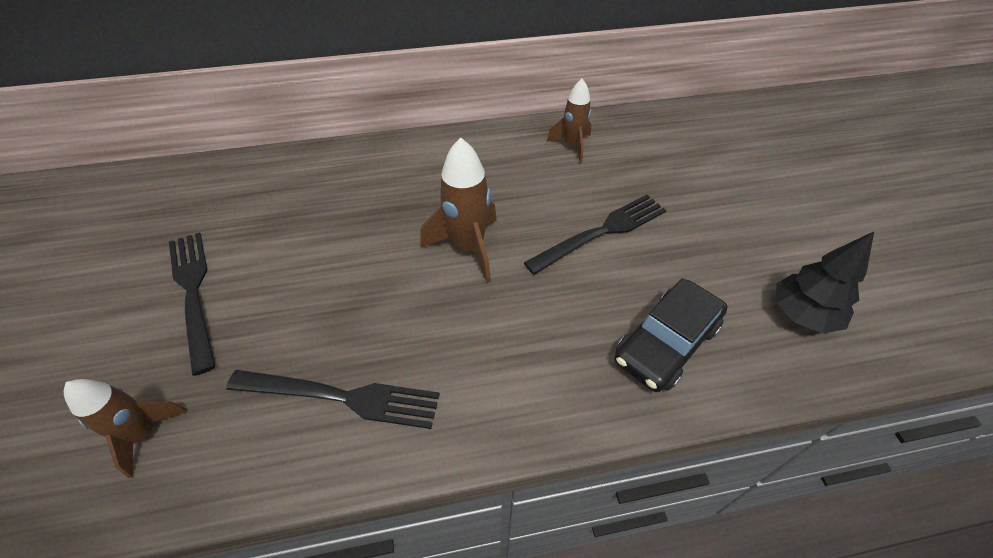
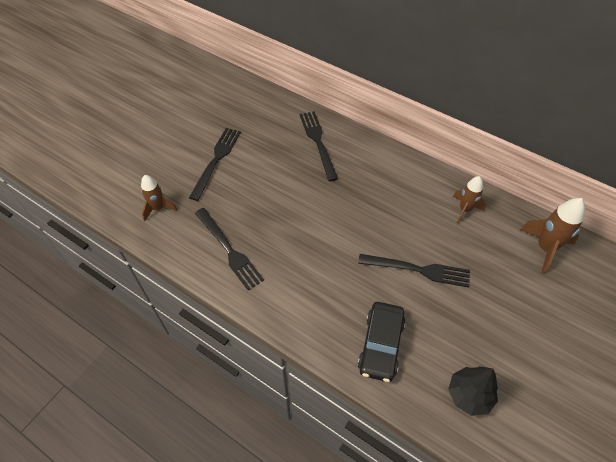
camera: 45 degrees right, 5 degrees up
brown rocket [420,138,497,283] -> brown rocket moved to [520,198,585,274]
black car [614,278,728,392] -> black car turned 75 degrees counterclockwise [358,302,406,382]
none -> black fork [299,111,338,182]

